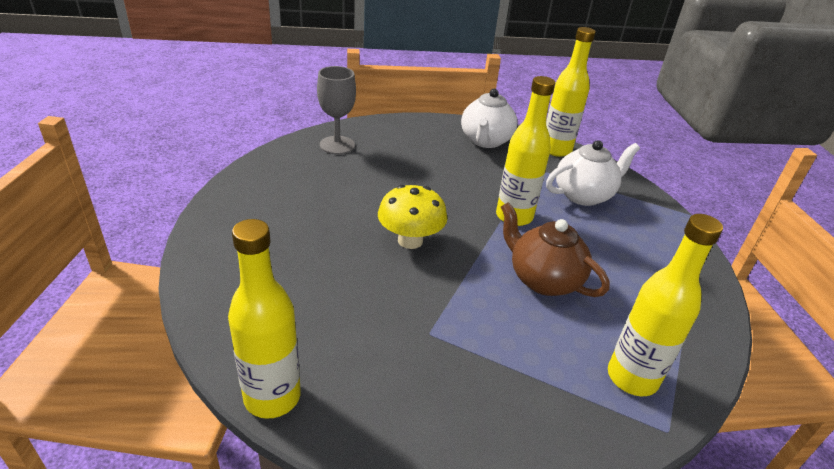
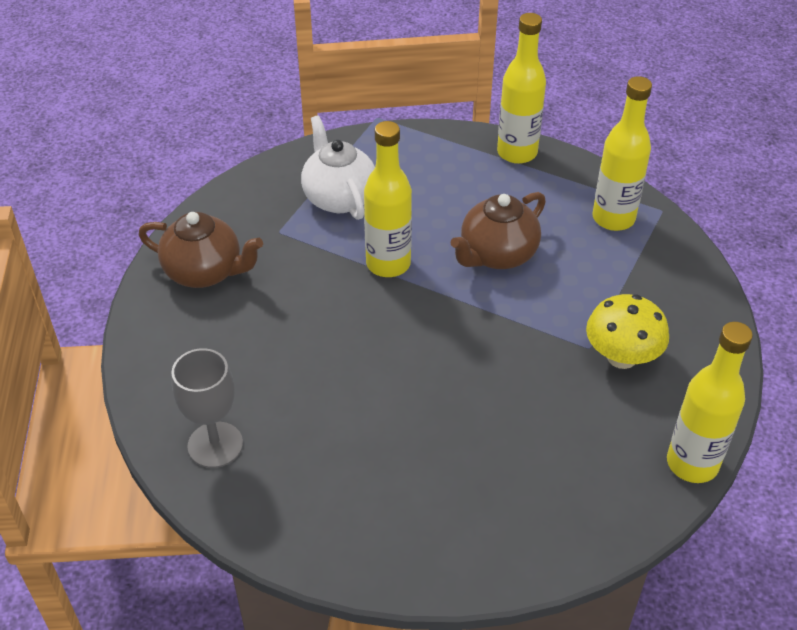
camera: 85 degrees left, 10 degrees up
yellow mushroom [378,185,447,249] -> yellow mushroom moved to [586,294,669,369]
white teapot [461,89,518,148] -> brown teapot [138,212,263,288]
yellow bottle [546,27,596,157] -> yellow bottle moved to [497,13,546,164]

